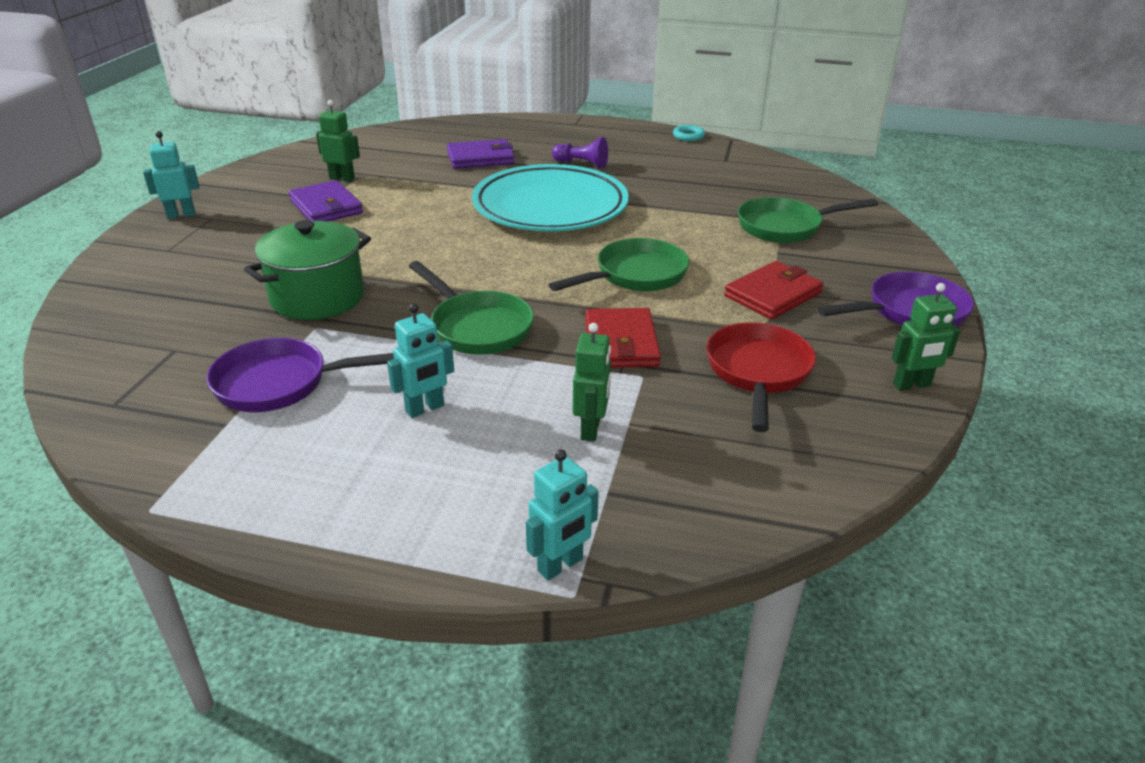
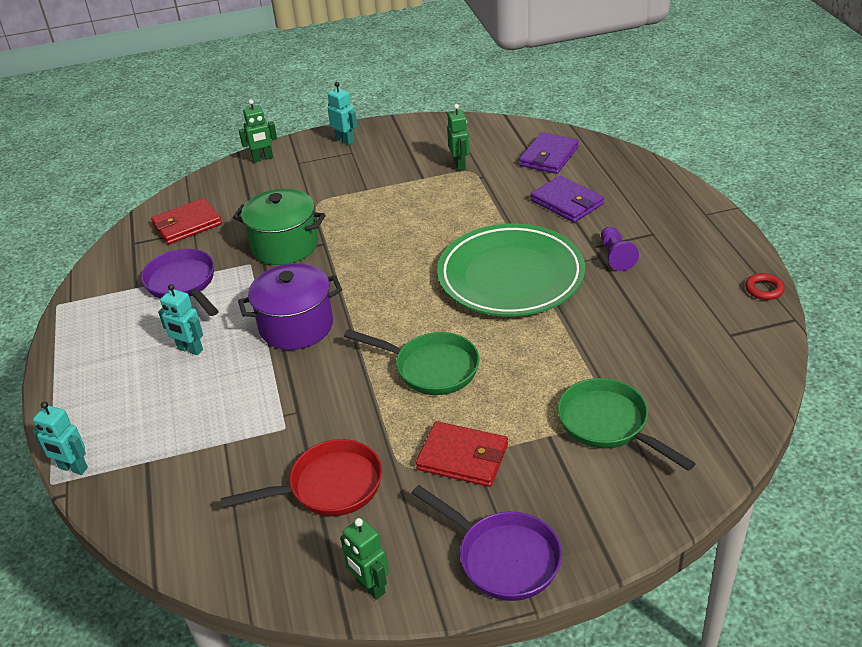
camera: 65 degrees right, 5 degrees up
purple wallet [289,180,363,221] -> purple wallet moved to [519,132,579,174]
green pan [409,261,534,355] -> purple pot [238,263,342,350]
turquoise plate [472,164,629,231] -> green plate [437,223,585,316]
green robot [573,323,611,441] -> green robot moved to [239,99,277,163]
red wallet [585,308,661,368] -> red wallet moved to [151,198,222,244]
turquoise ring [673,125,705,141] -> red ring [745,273,785,300]

